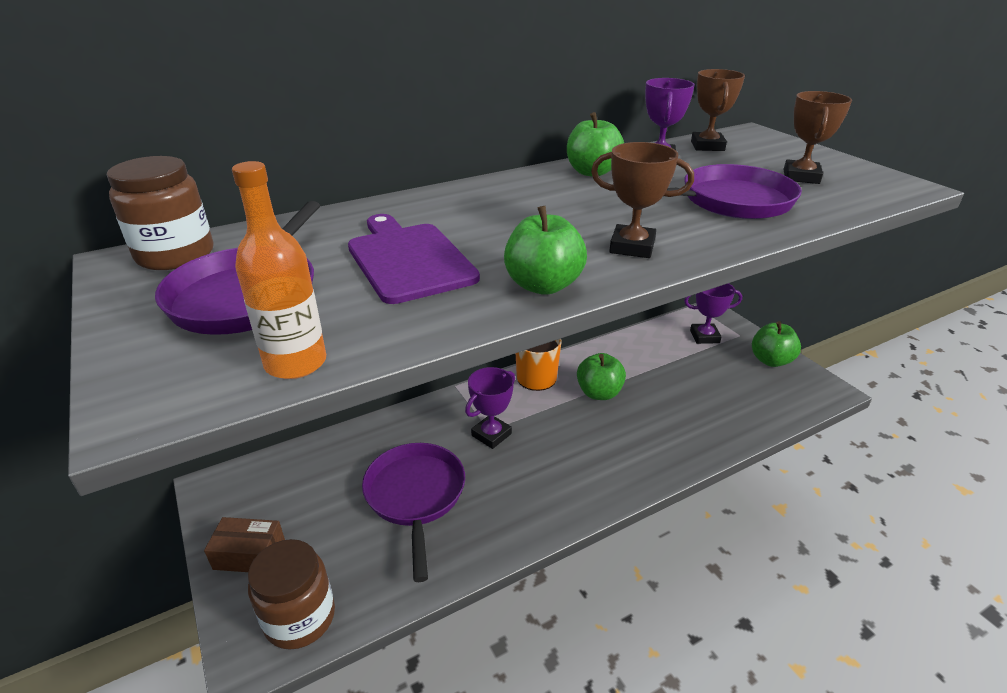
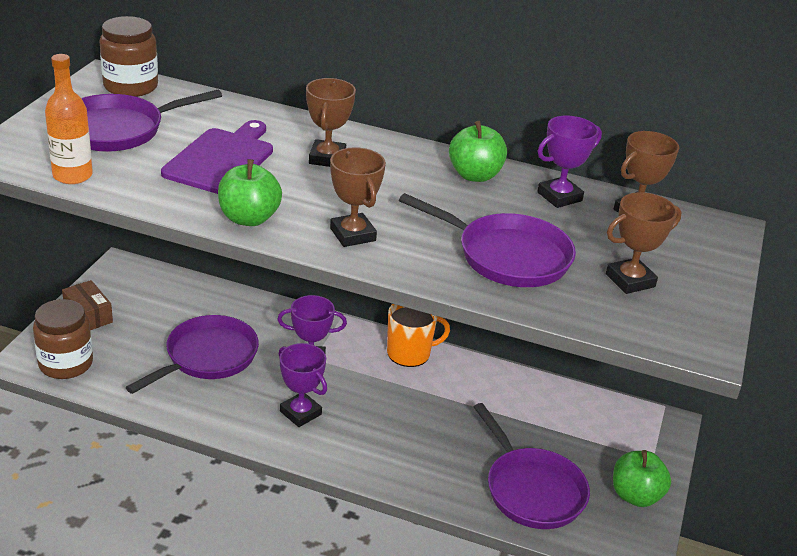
camera: 45 degrees right, 0 degrees up
green apple [577,353,626,400] -> none
purple trophy [684,283,742,344] -> purple trophy moved to [279,343,327,427]
none -> brown trophy [306,78,356,167]
none -> purple pan [474,403,590,529]

